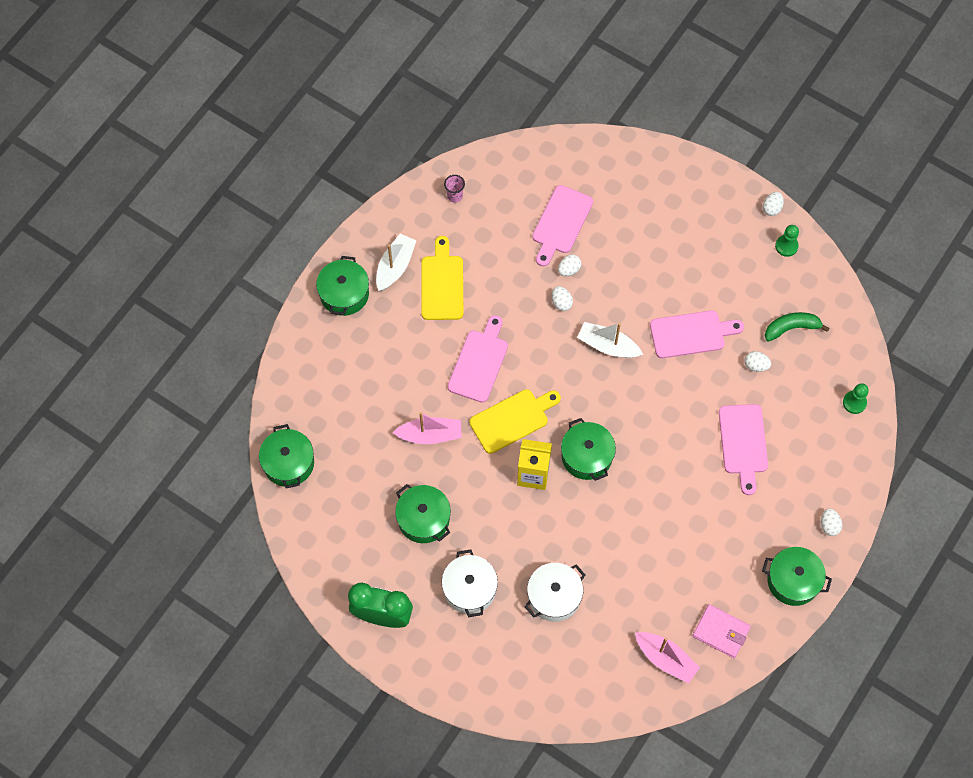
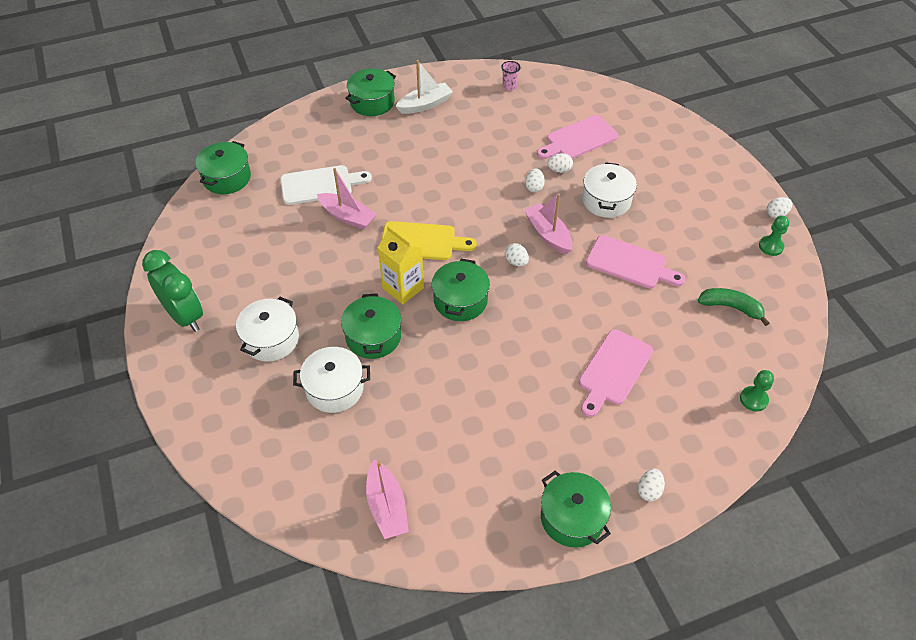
camera: 35 degrees right, 15 degrees down
green pot [395,484,451,543] -> green pot moved to [341,293,401,359]
yellow cutting board [421,236,463,320] -> none
pink cutting board [448,315,508,403] -> none
white boat [577,322,643,358] -> pink boat [524,193,573,254]
pink wallet [693,604,751,658] -> none
white egg [744,351,771,372] -> white egg moved to [505,243,529,267]
none -> white cutting board [280,165,372,205]
none -> white pot [582,163,637,218]

